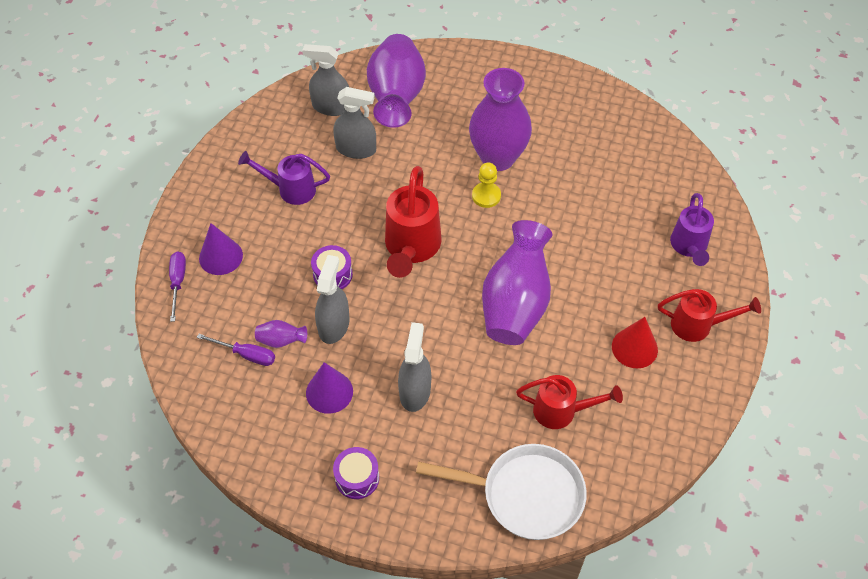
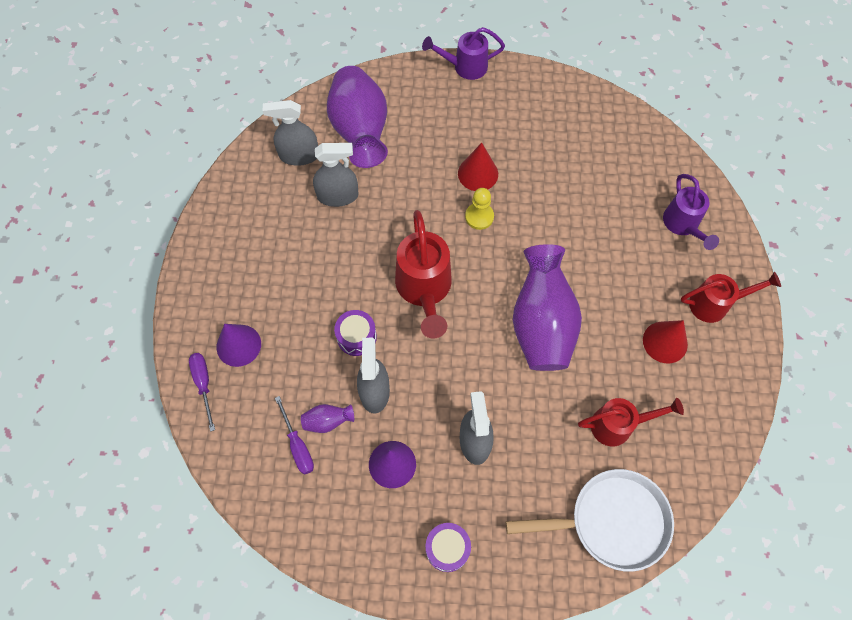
camera: 15 degrees left, 10 degrees up
purple screwdriver [197,334,275,366] -> purple screwdriver turned 60 degrees clockwise [275,396,314,475]
purple watering can [238,151,330,205] -> purple watering can moved to [422,27,505,80]
purple vase [469,68,532,171] -> red cone [458,143,498,191]

